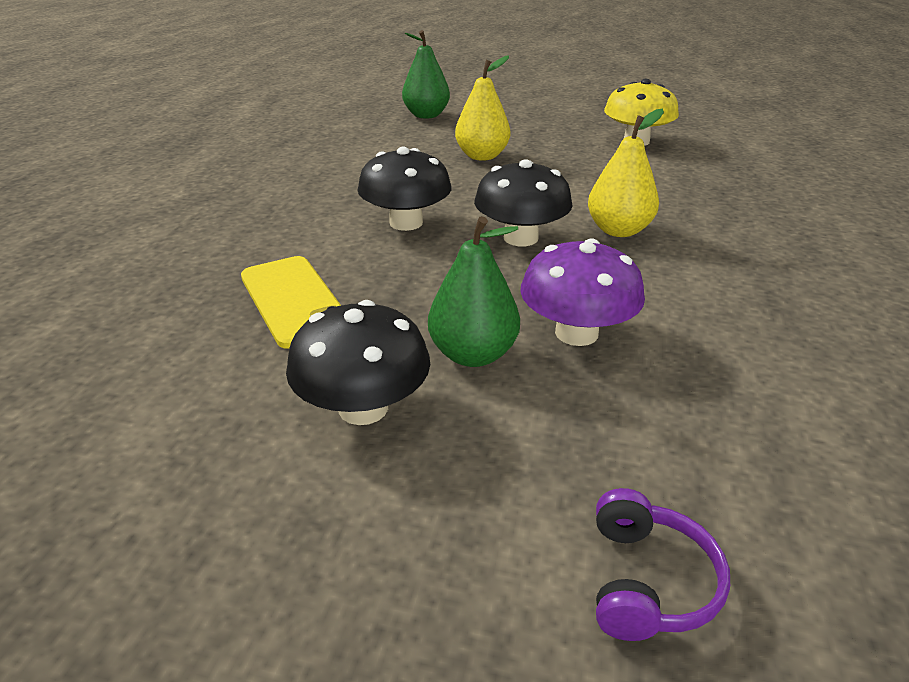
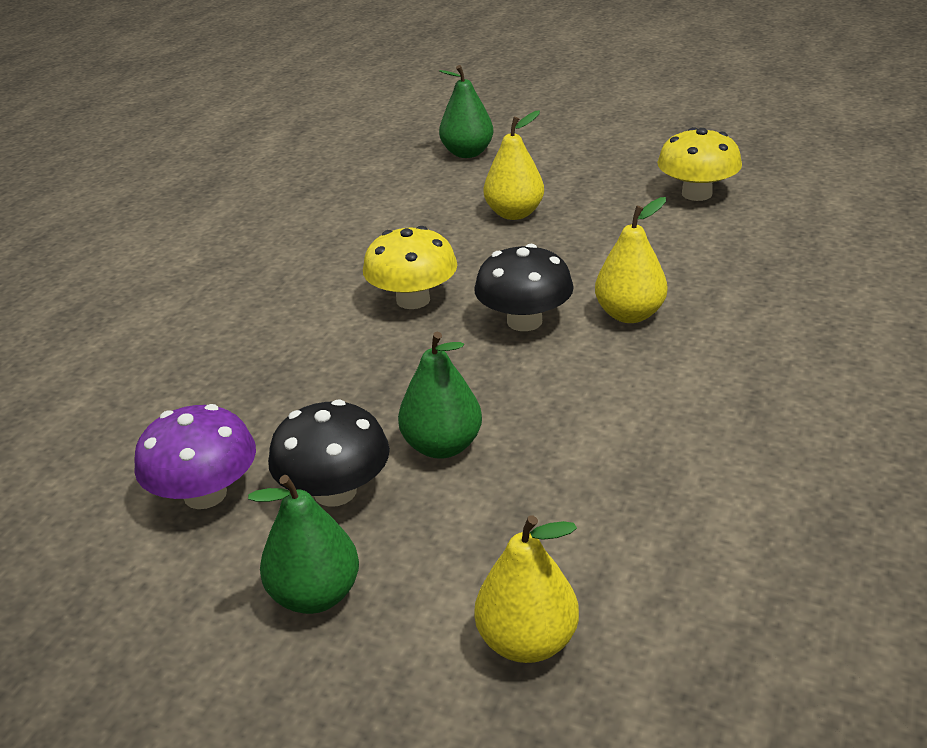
camera: 10 degrees right, 0 degrees up
yellow phone [241,256,341,349] -> none
black mushroom [358,147,451,231] -> yellow mushroom [363,226,457,309]
purple mushroom [520,238,645,346] -> purple mushroom moved to [134,404,256,509]
purple headphones [596,488,730,641] -> yellow pear [474,515,579,663]
none -> green pear [248,475,359,614]

